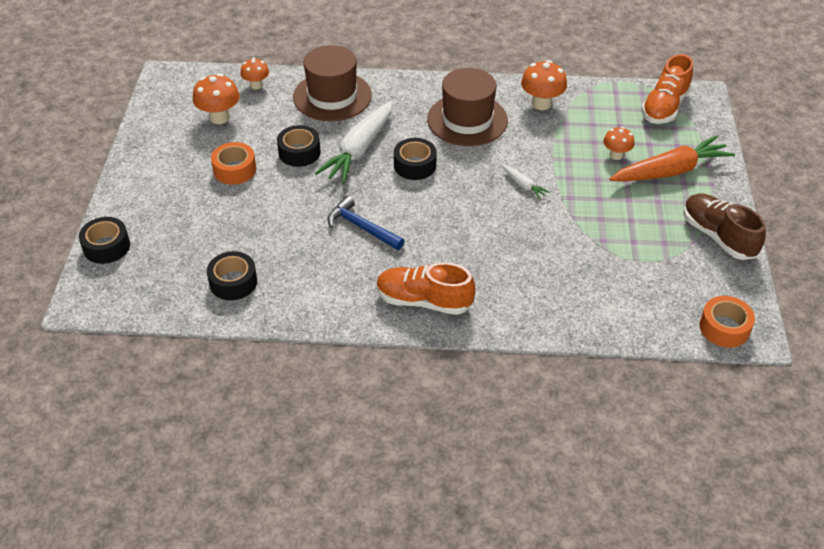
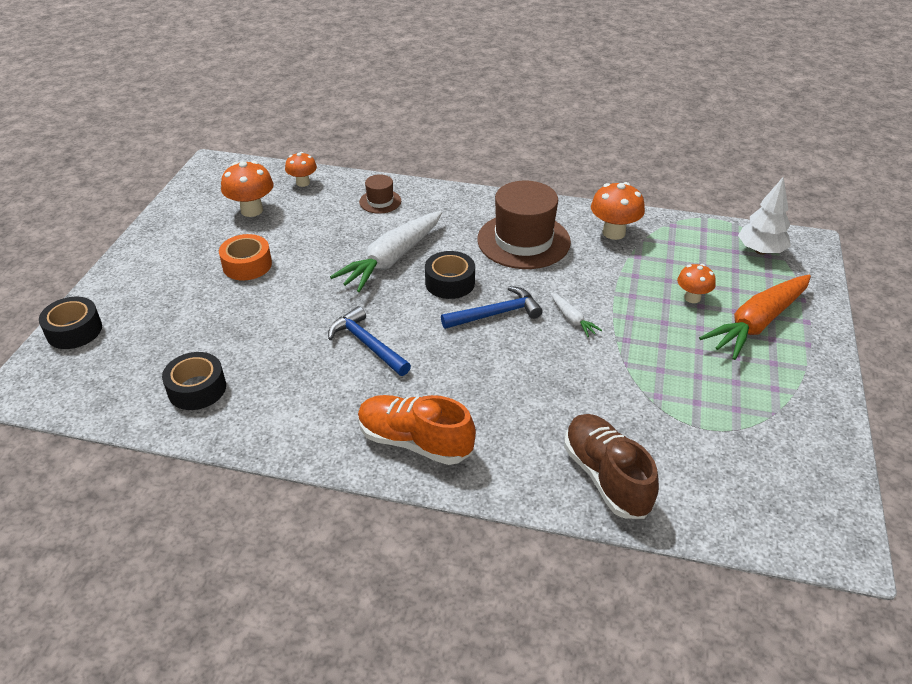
camera: 10 degrees right, 5 degrees down
black tape [277,125,321,167] -> none
brown hat [293,45,372,121] -> brown hat [359,174,401,214], size x0.48
orange carrot [609,135,735,181] -> orange carrot turned 150 degrees clockwise [699,275,811,360]
orange shoe [641,54,693,124] -> white tree [738,176,791,255]
brown shoe [683,193,766,260] -> brown shoe moved to [564,414,659,519]
orange tape [699,296,755,348] -> none
none -> blue hammer [441,286,542,329]

